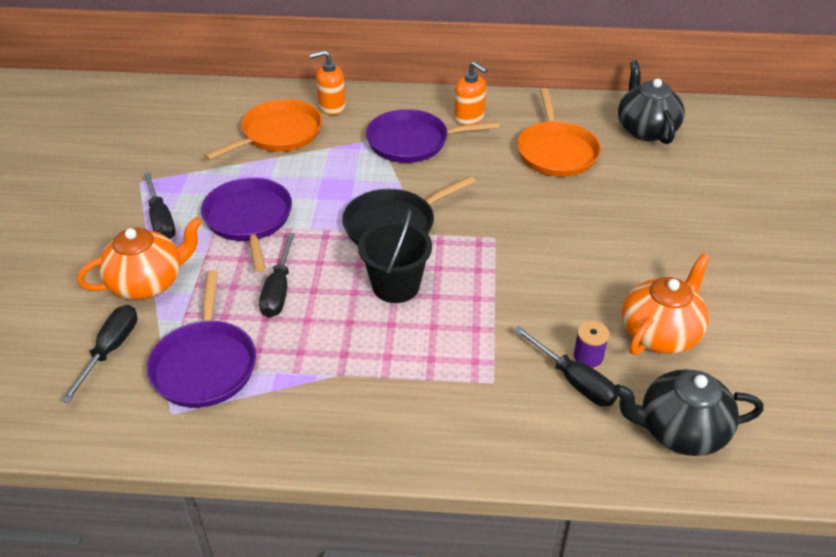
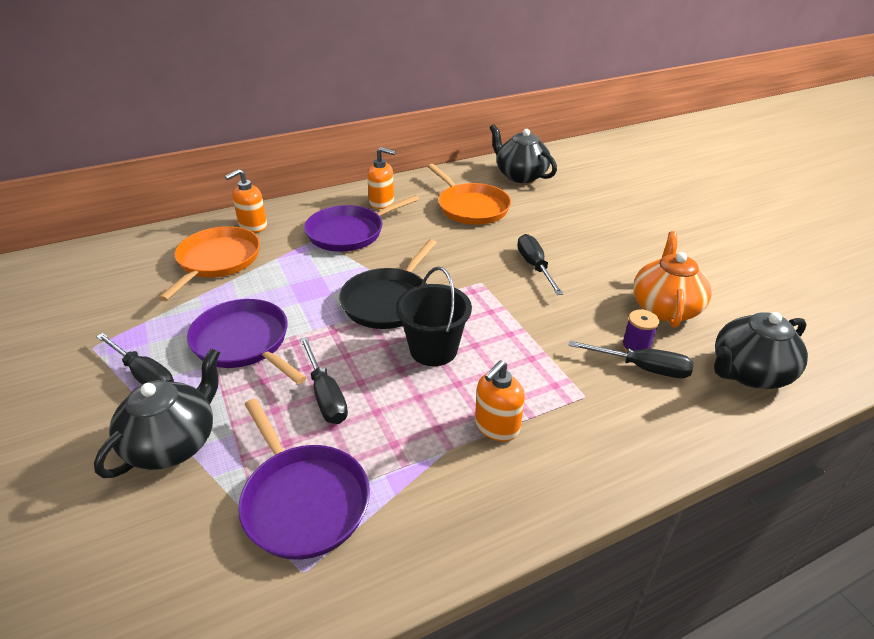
camera: 30 degrees left, 5 degrees down
black screwdriver [61,305,137,403] -> black screwdriver moved to [517,234,563,295]
orange teapot [77,217,202,300] -> black teapot [94,348,220,478]
none -> orange soap dispenser [475,360,525,441]

